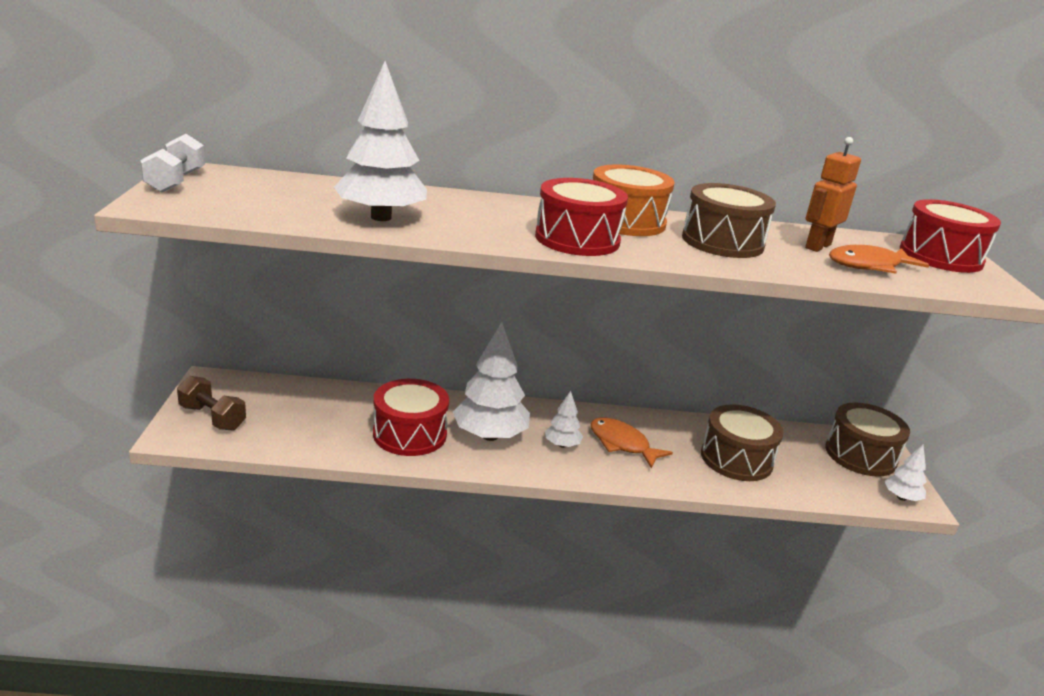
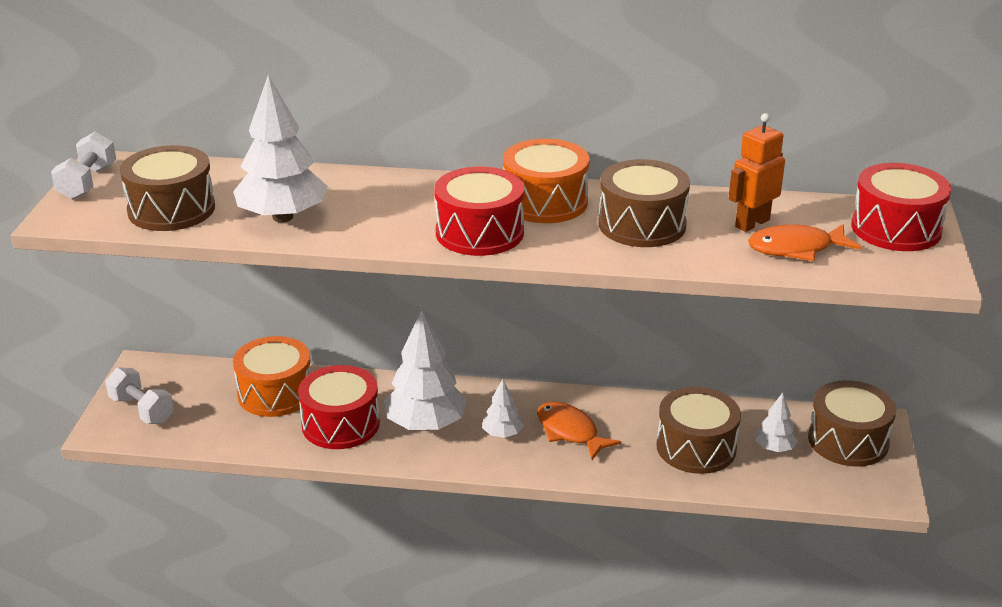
camera: 10 degrees right, 5 degrees up
brown dumbbell [177,376,246,431] -> white dumbbell [105,367,174,424]
white tree [885,445,927,501] -> white tree moved to [755,392,798,452]
none -> brown drum [120,145,215,231]
none -> orange drum [233,336,311,417]

